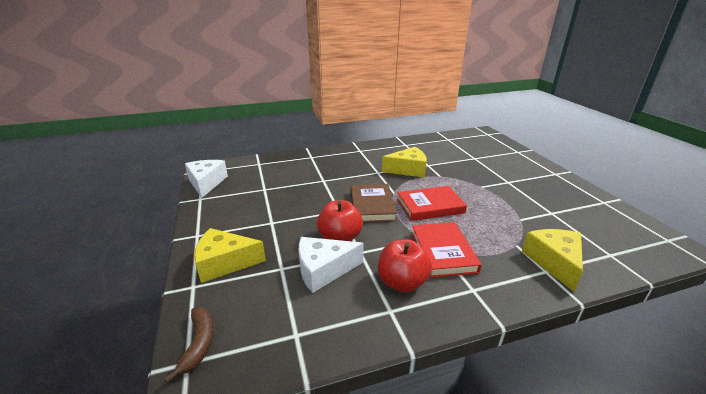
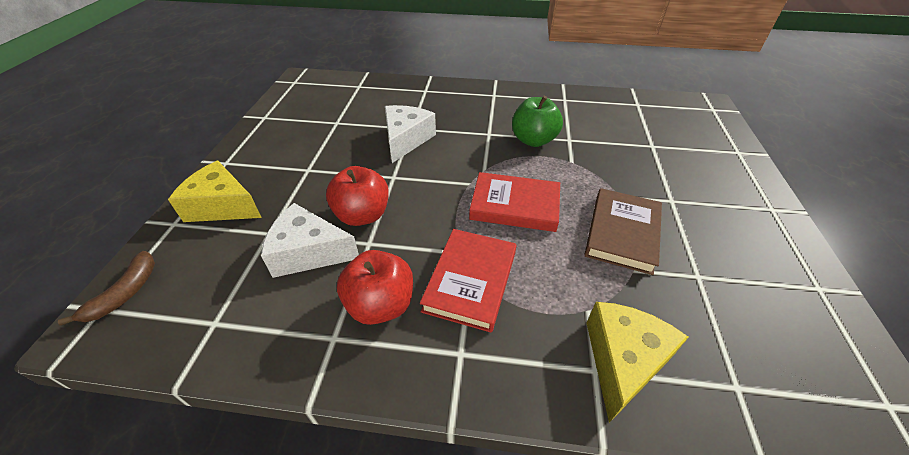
camera: 25 degrees right, 15 degrees up
white cheese [185,160,228,198] -> white cheese moved to [385,105,436,163]
brown book [351,184,397,223] -> brown book moved to [584,188,662,275]
yellow cheese [382,147,427,178] -> green apple [512,96,563,147]

